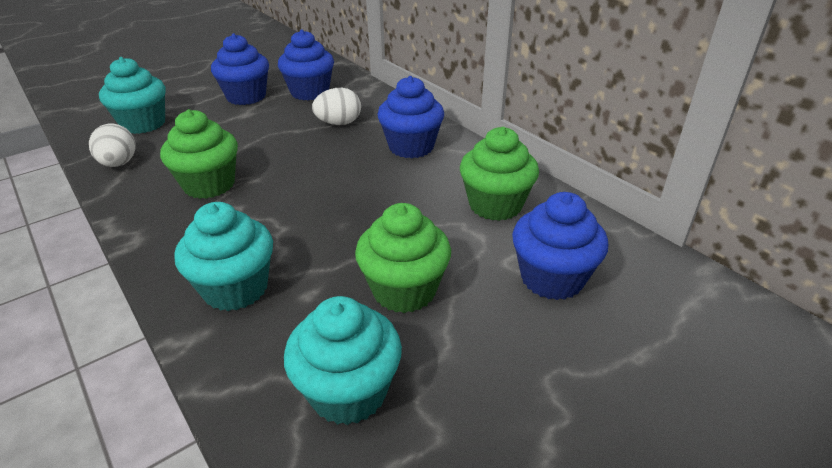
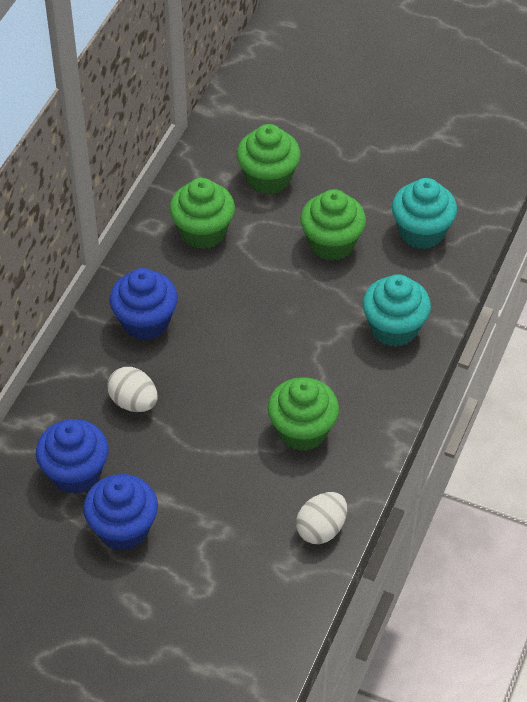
camera: 120 degrees left, 15 degrees up
turquoise cupcake [99,57,165,134] -> none
blue cupcake [512,192,608,300] -> green cupcake [237,124,300,195]

